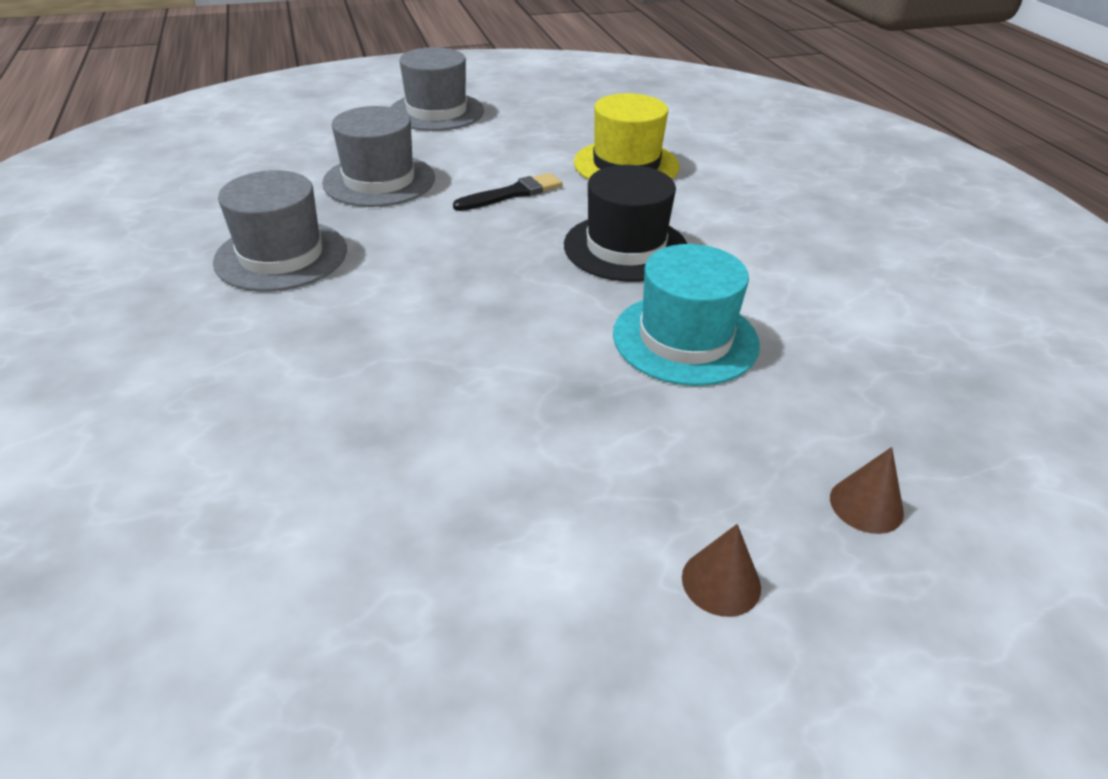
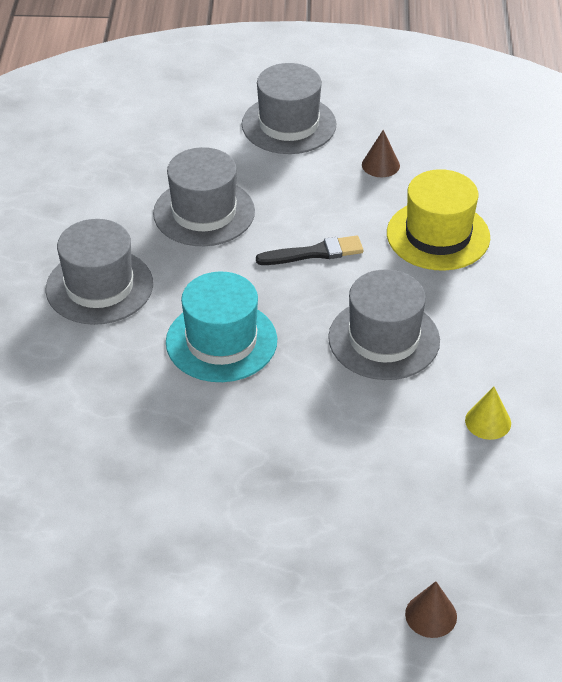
camera: 20 degrees right, 5 degrees up
black hat [564,165,687,282] -> grey hat [328,269,440,380]
turquoise hat [613,244,760,386] -> turquoise hat moved to [166,272,277,382]
brown cone [682,524,761,617] -> brown cone moved to [362,130,400,177]
none -> yellow cone [465,387,511,440]

